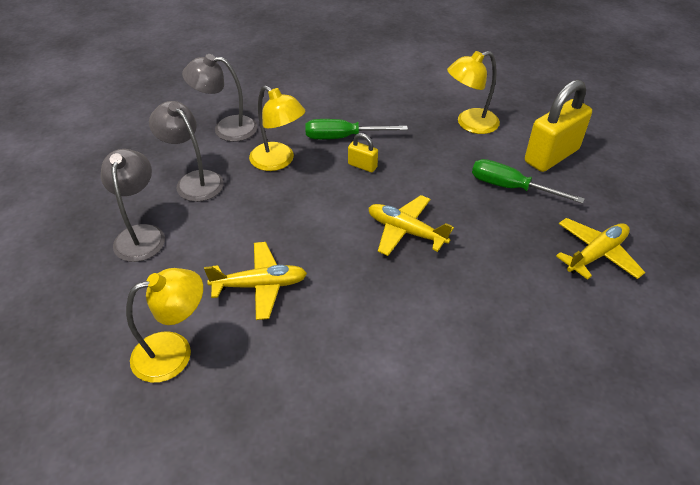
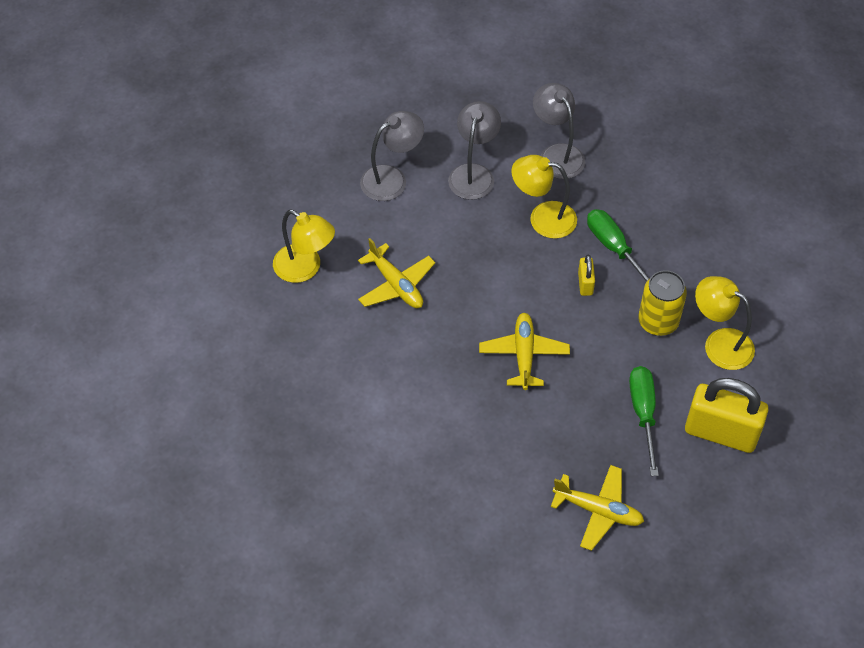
camera: 60 degrees right, 10 degrees up
yellow lamp [249,86,306,171] -> yellow lamp turned 90 degrees clockwise [511,155,577,239]
none -> yellow can [638,270,687,336]

